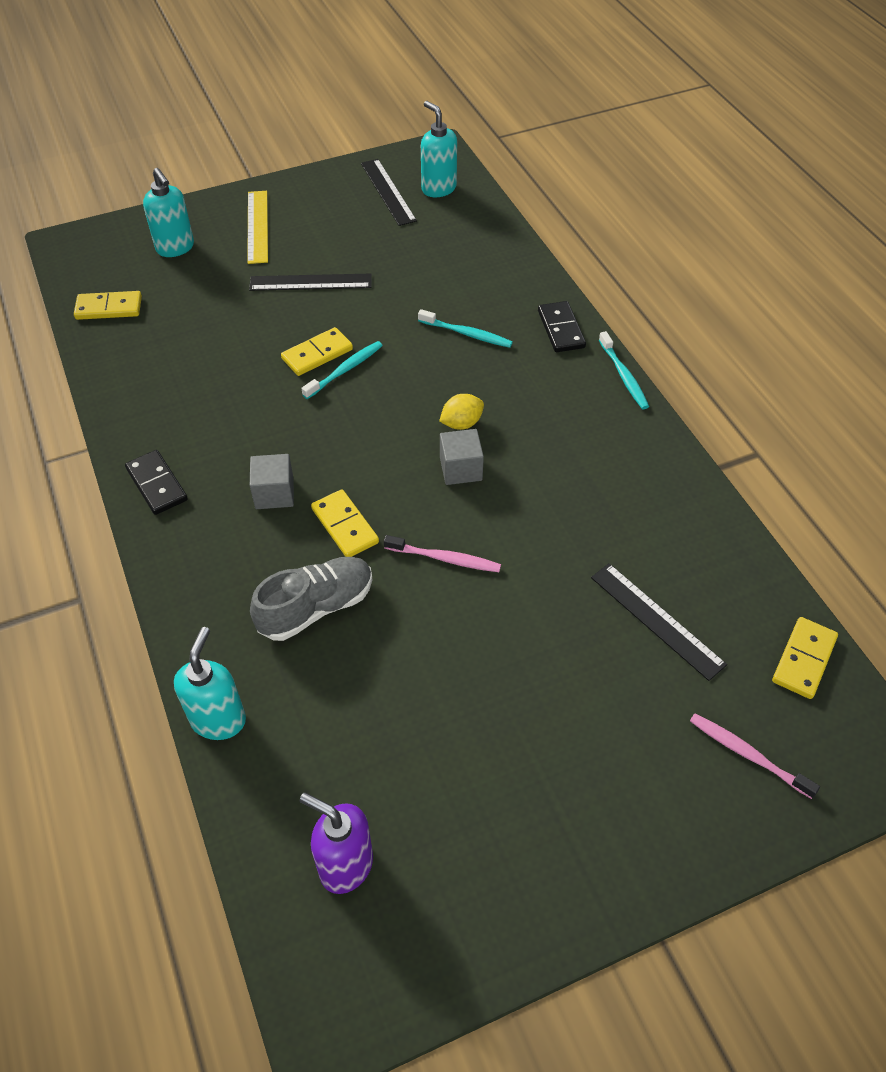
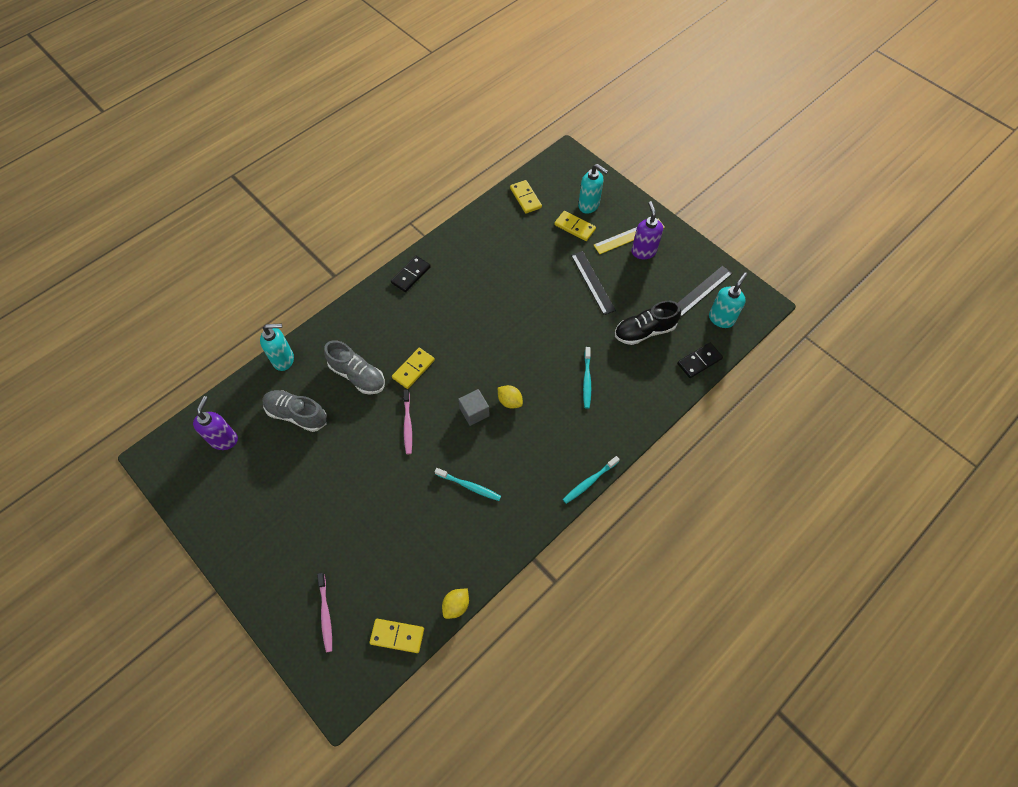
camera: 70 degrees right, 10 degrees up
turquoise soap dispenser [143,168,194,257] -> turquoise soap dispenser turned 90 degrees counterclockwise [578,164,608,214]
grey cube [250,454,294,509] -> none
yellow domino [281,327,353,376] -> yellow domino moved to [554,211,596,241]
turquoise toothbrush [301,341,383,399] -> turquoise toothbrush moved to [435,468,501,501]
black domino [538,301,586,352] -> black domino moved to [677,343,723,378]
black ruler [591,563,727,681] -> none
pink toothbrush [690,713,820,799] -> pink toothbrush turned 150 degrees clockwise [317,573,332,653]
none -> grey shoe [262,390,327,432]
none -> yellow lemon [442,588,469,619]
none -> black shoe [615,301,681,345]
none -> purple soap dispenser [631,201,663,259]

